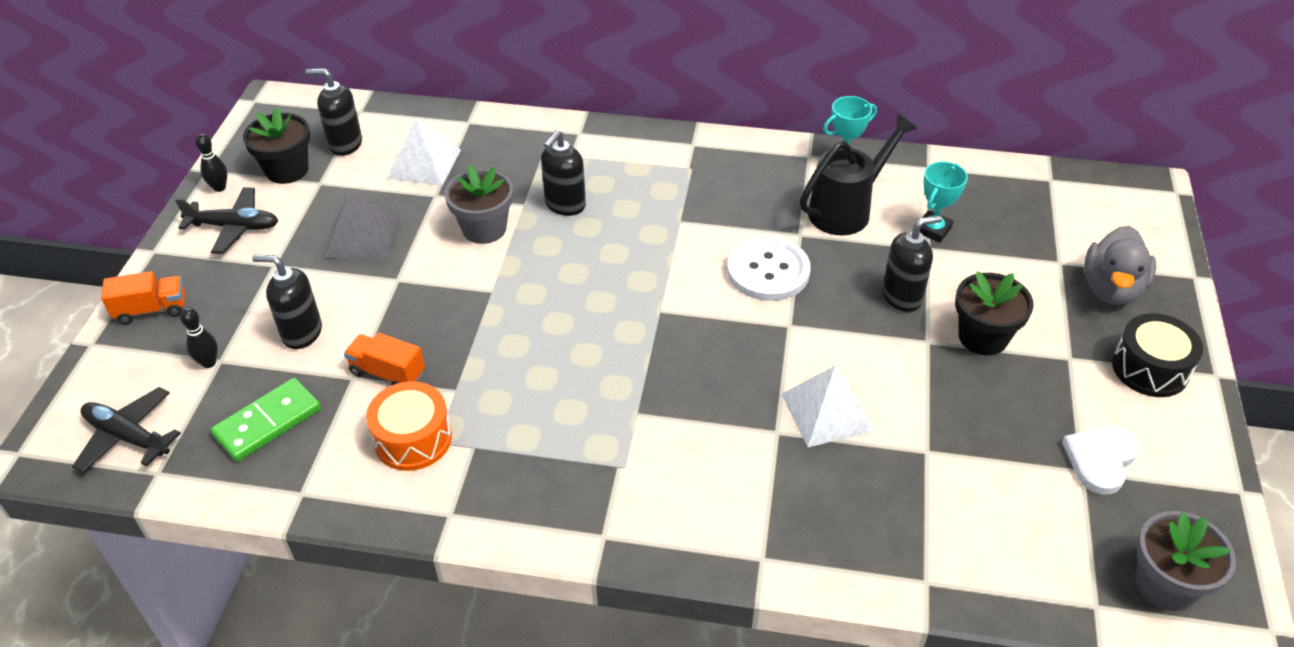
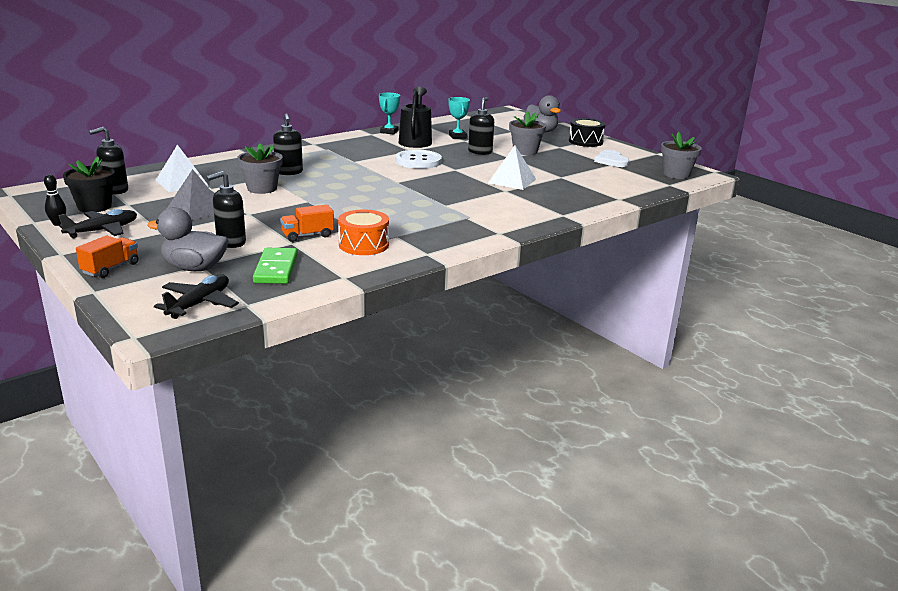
camera: 50 degrees left, 20 degrees down
black plane [72,387,181,473] -> black plane turned 135 degrees clockwise [154,274,239,319]
black bowling pin [180,307,218,368] -> grey duck [147,207,229,271]
black flower pot [955,271,1034,355] -> grey flower pot [509,111,546,155]

